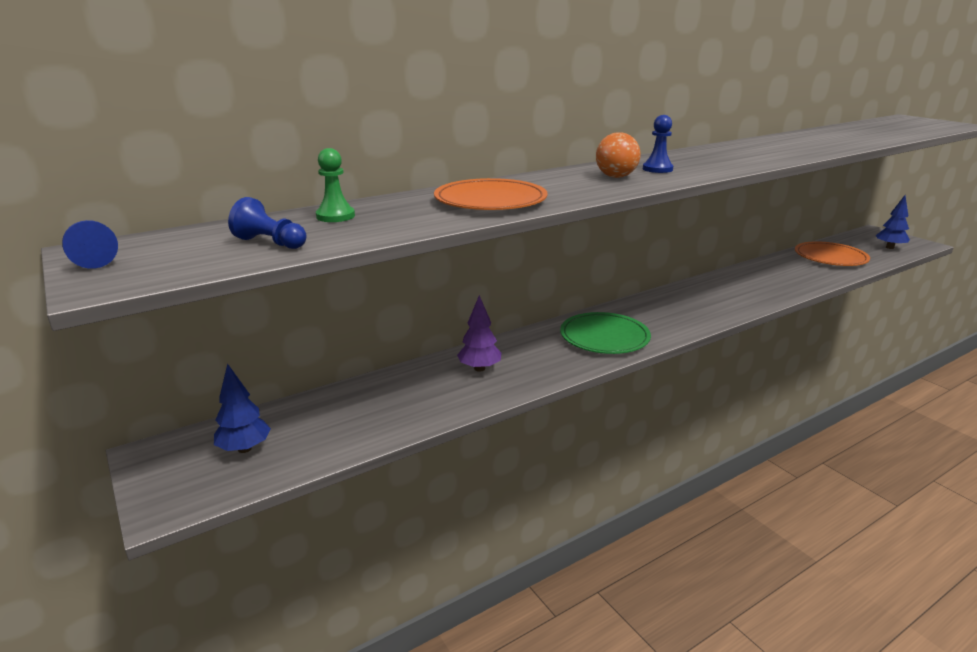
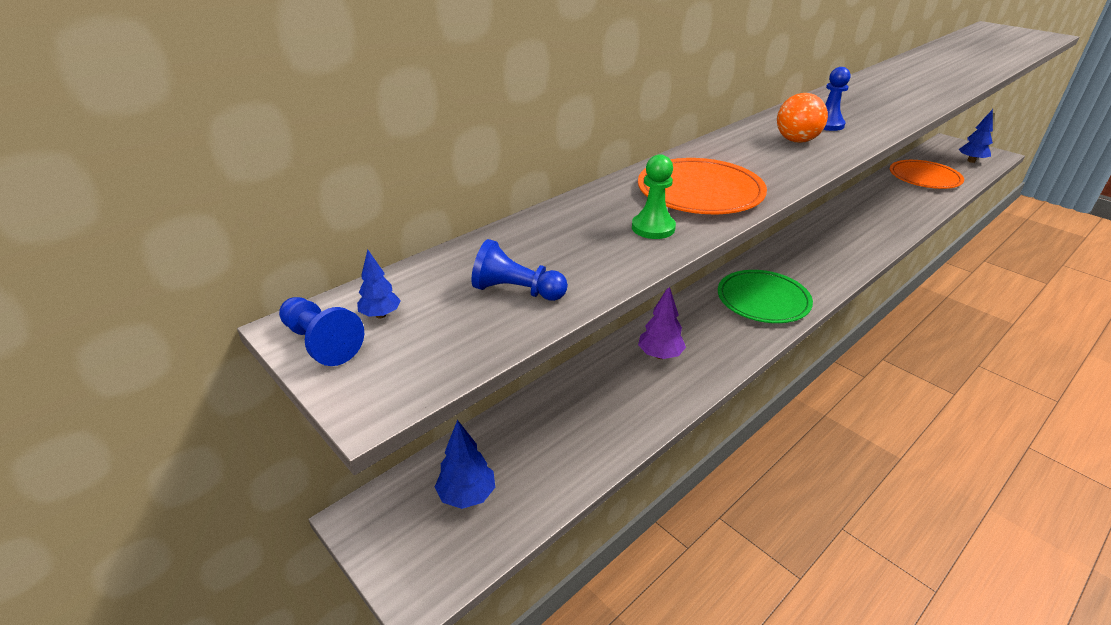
camera: 10 degrees left, 10 degrees up
green pawn [316,148,355,222] -> green pawn moved to [632,154,676,239]
none -> blue tree [357,250,401,318]

